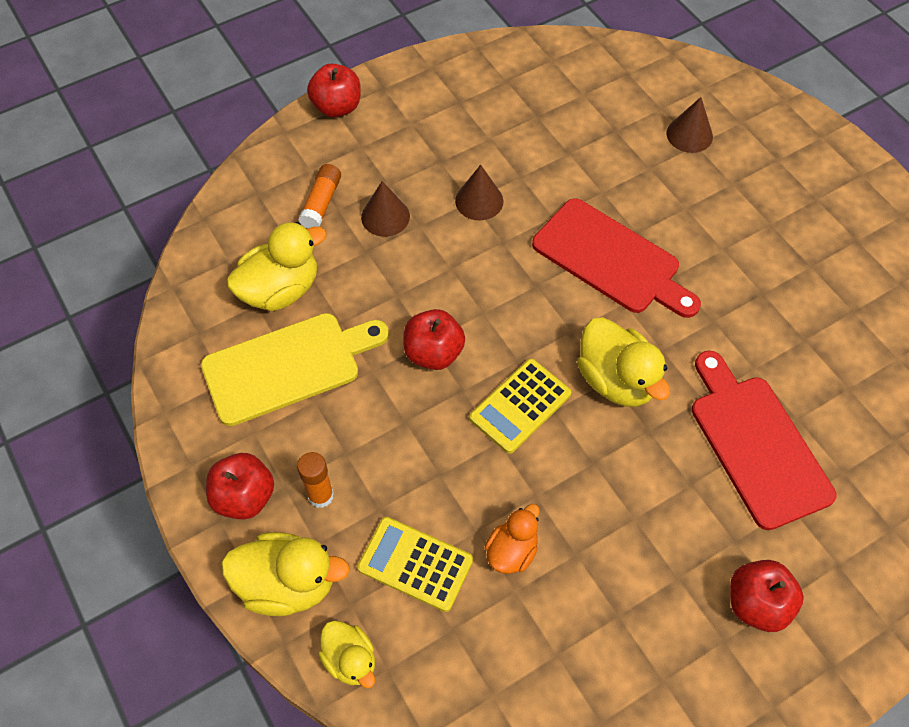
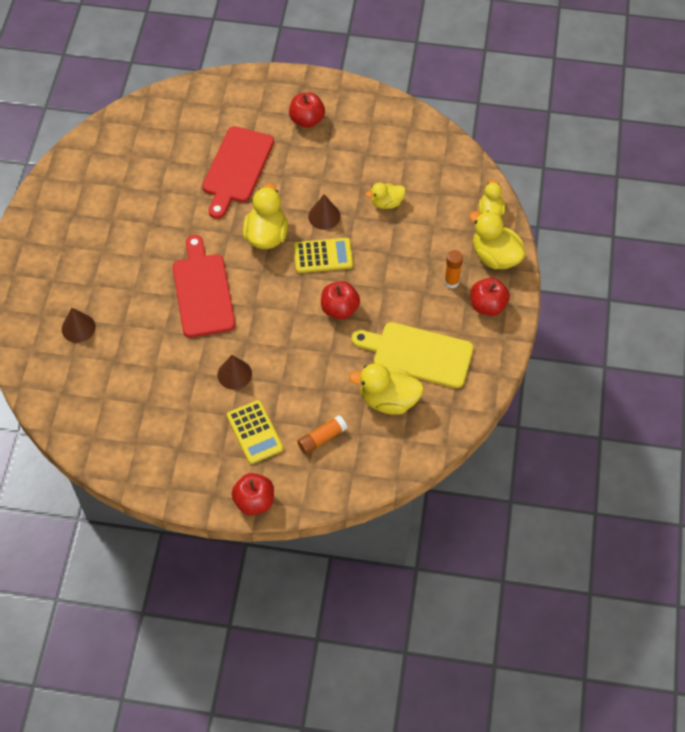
camera: 140 degrees left, 0 degrees up
yellow calculator [357,517,473,612] -> yellow calculator moved to [227,400,284,464]
brown cone [361,181,410,237] -> brown cone moved to [308,195,341,230]
orange duck [484,504,540,574] -> yellow duck [366,182,406,209]

